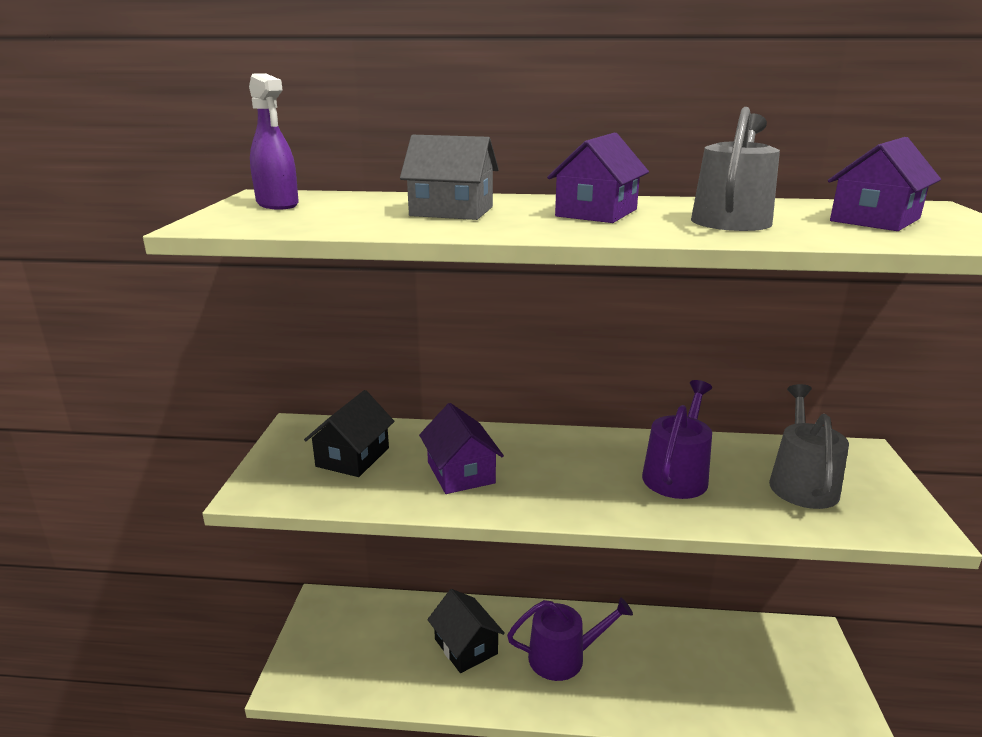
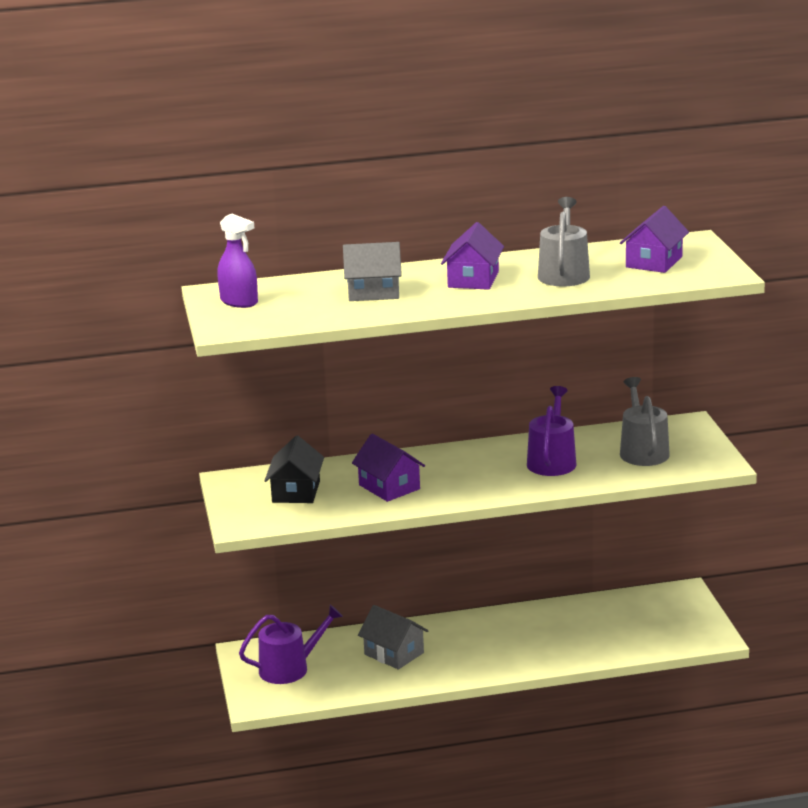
camera: 15 degrees left, 0 degrees up
black house [427,589,505,673] -> grey house [358,605,429,670]
purple watering can [507,597,633,681] -> purple watering can moved to [239,605,343,684]

